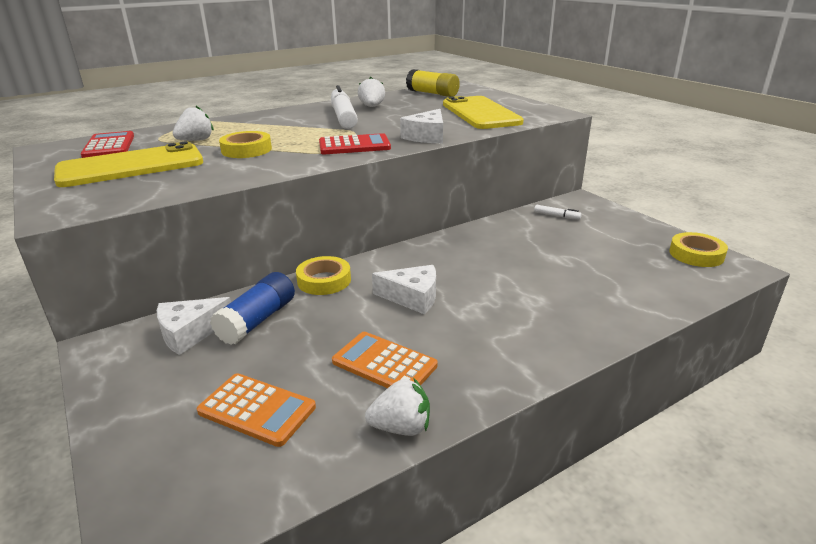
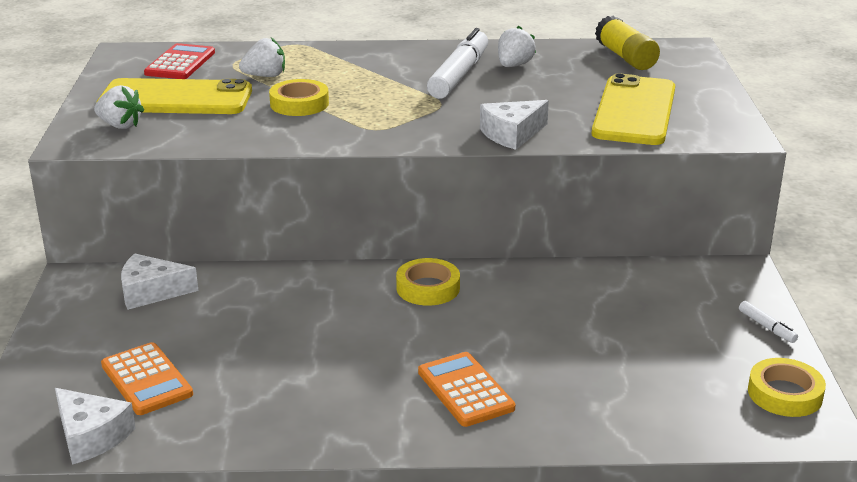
camera: 30 degrees right, 0 degrees up
blue glue stick [210,272,295,345] -> none
yellow tape [296,256,351,295] -> yellow tape moved to [396,258,460,306]
red calculator [319,133,391,154] -> none
orange calculator [332,332,438,388] -> orange calculator moved to [418,352,515,427]
white strawberry [365,379,430,436] -> white strawberry moved to [94,85,144,129]
white cheese [372,265,436,315] -> white cheese moved to [55,388,136,465]
white marker [534,205,582,220] -> white marker moved to [739,301,798,343]

